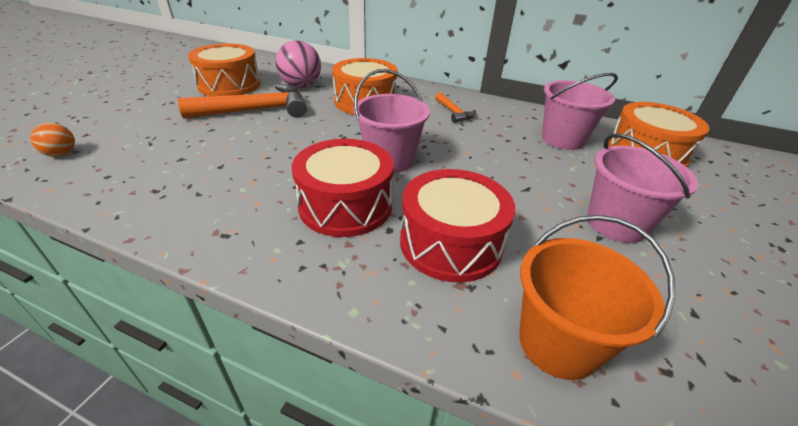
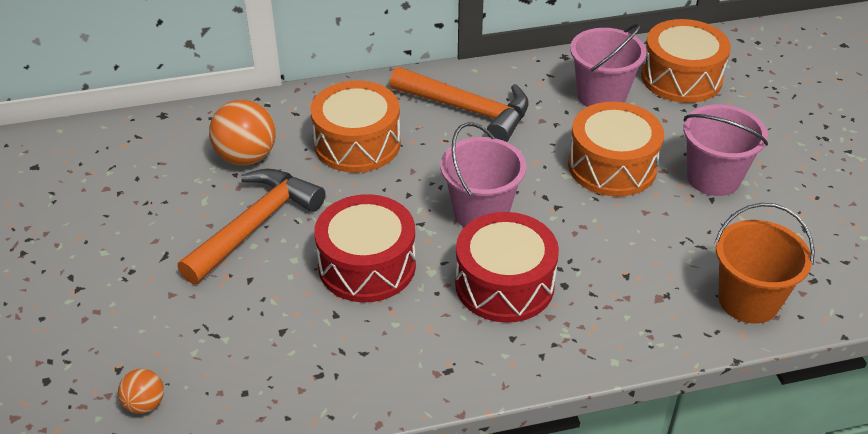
camera: 35 degrees left, 5 degrees up
orange drum [188,44,260,96] -> orange drum moved to [568,102,664,197]
pink ball [276,40,321,88] -> orange ball [209,100,276,165]
red drum [400,169,515,282] -> red drum moved to [314,194,416,302]
orange hammer [435,92,476,123] -> orange hammer [390,67,529,142], size x2.02

